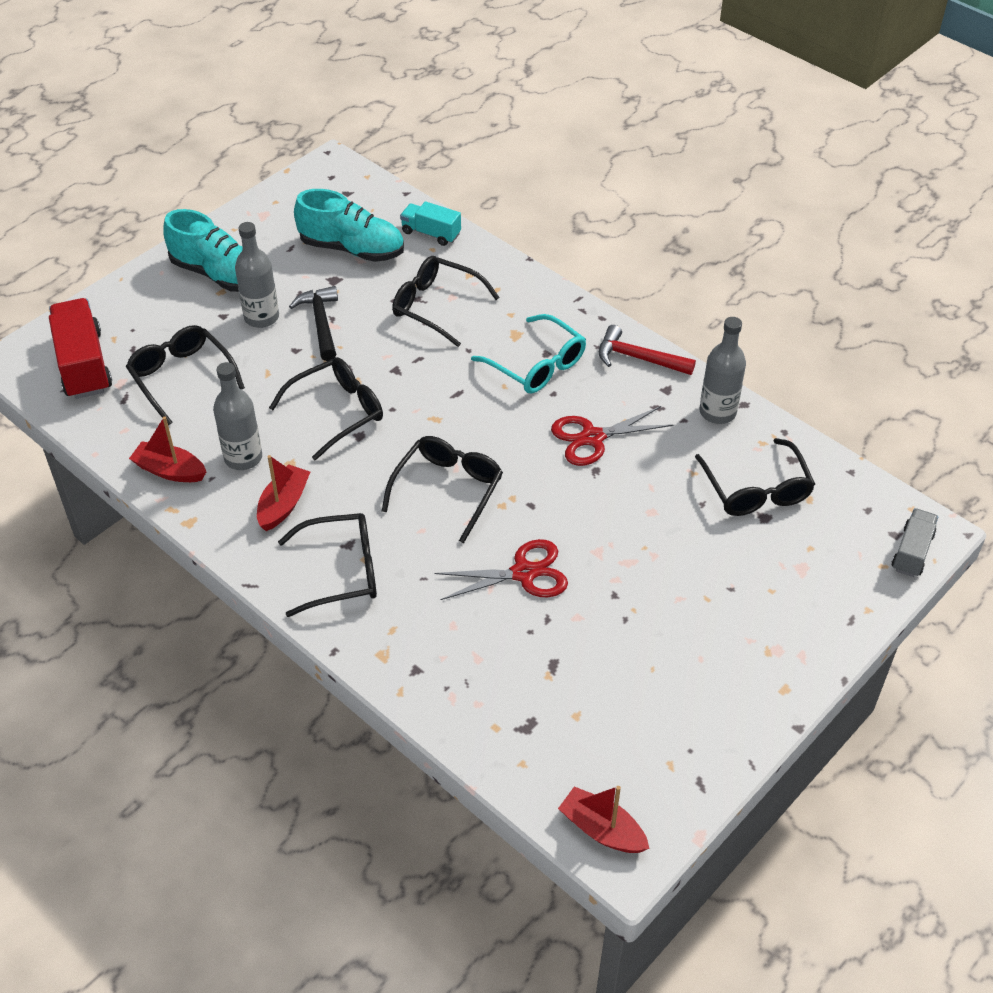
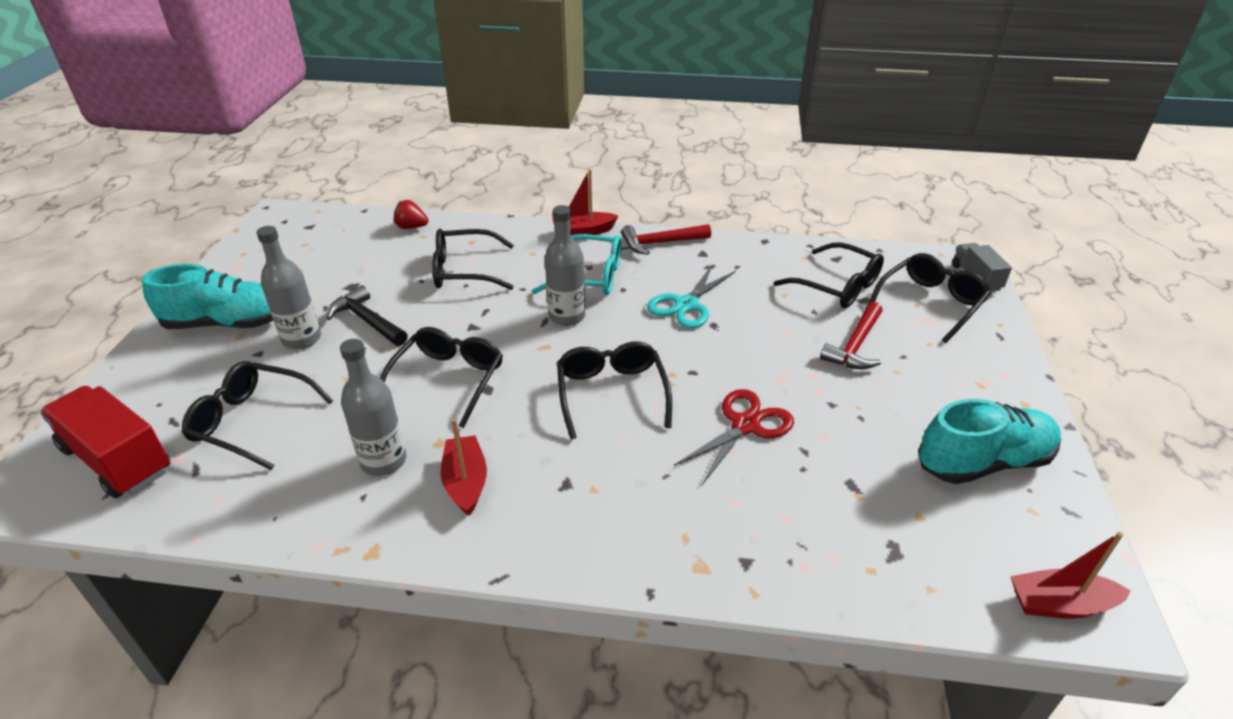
camera: 35 degrees left, 10 degrees down
red boat [129,416,206,482] -> red boat moved to [552,169,619,236]
black glasses [278,513,377,617] -> black glasses moved to [868,253,991,343]
turquoise shoe [294,189,404,262] -> turquoise shoe moved to [918,399,1061,484]
turquoise truck [400,201,461,246] -> red strawberry [394,200,428,229]
red scissors [551,406,673,466] -> turquoise scissors [647,264,736,329]
grey bottle [699,317,746,424] -> grey bottle moved to [545,205,585,326]
none -> red hammer [820,302,883,369]

